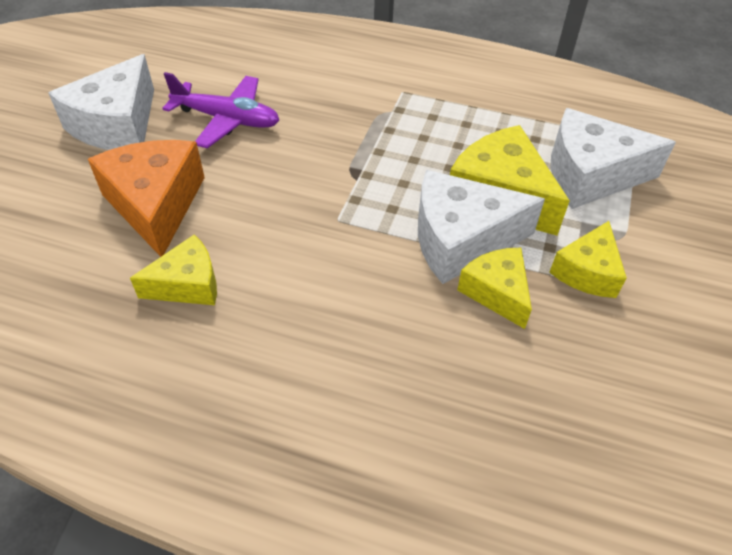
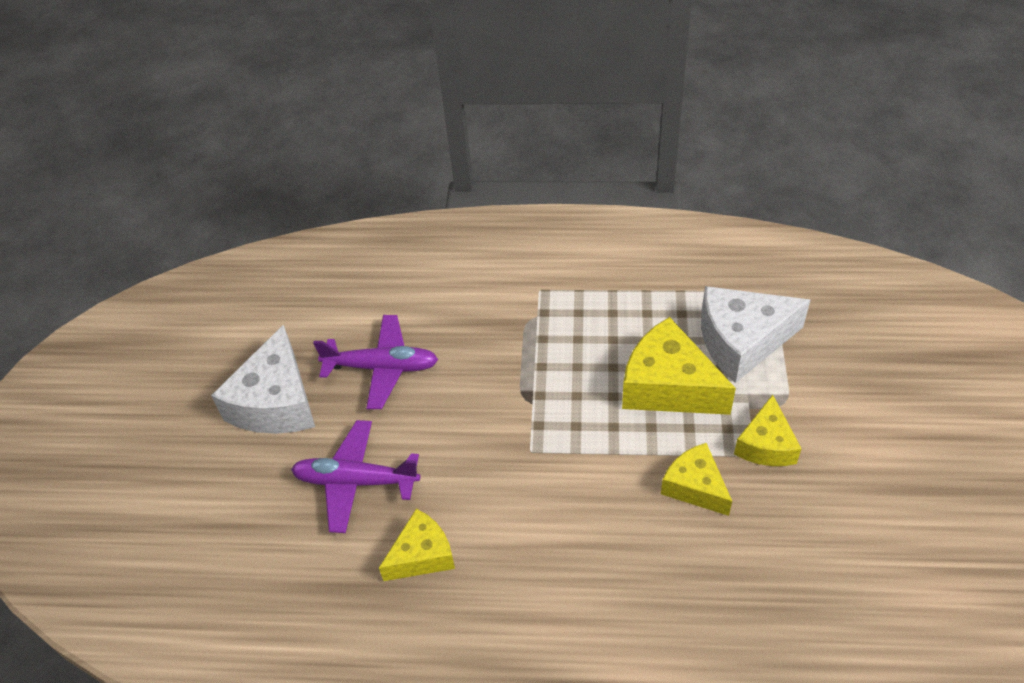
camera: 10 degrees left, 0 degrees up
orange cheese [88,140,205,257] -> purple plane [291,420,420,533]
white cheese [418,170,545,284] -> none

